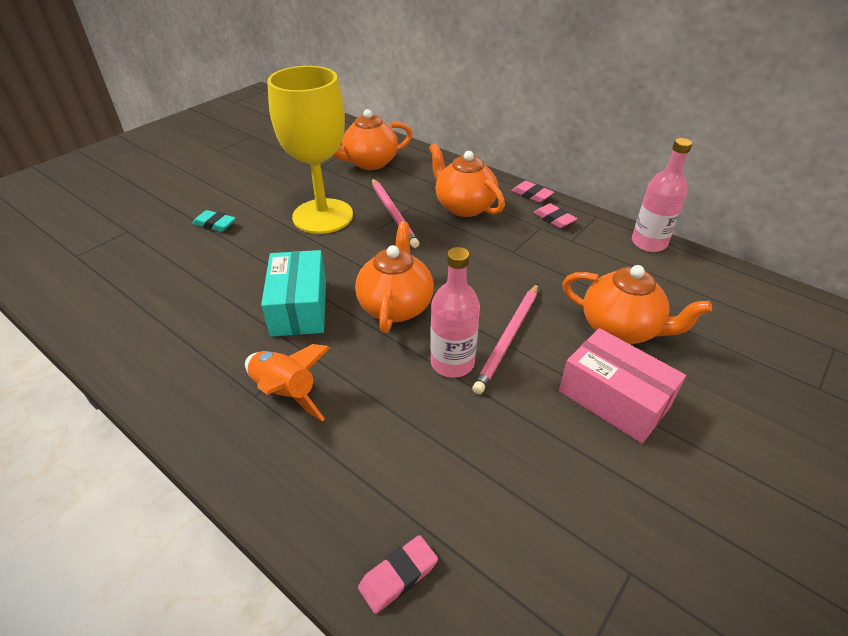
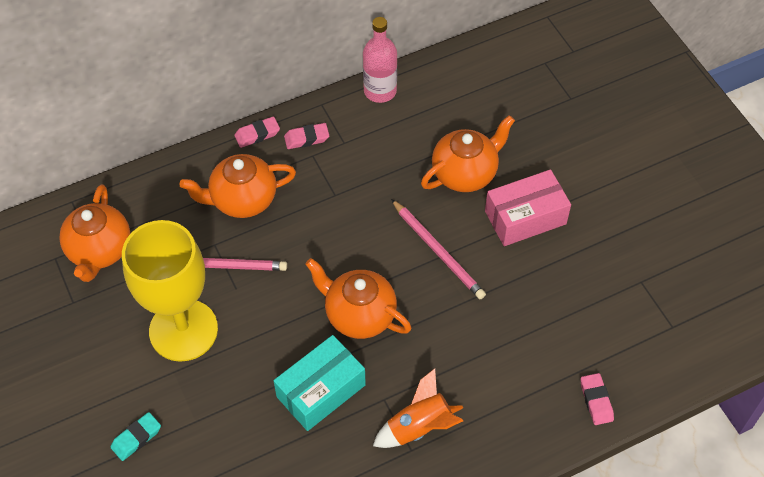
camera: 65 degrees left, 15 degrees up
turquoise box [261,250,326,337] -> turquoise box turned 60 degrees counterclockwise [273,335,366,431]
pink bottle [430,247,480,378] -> none

